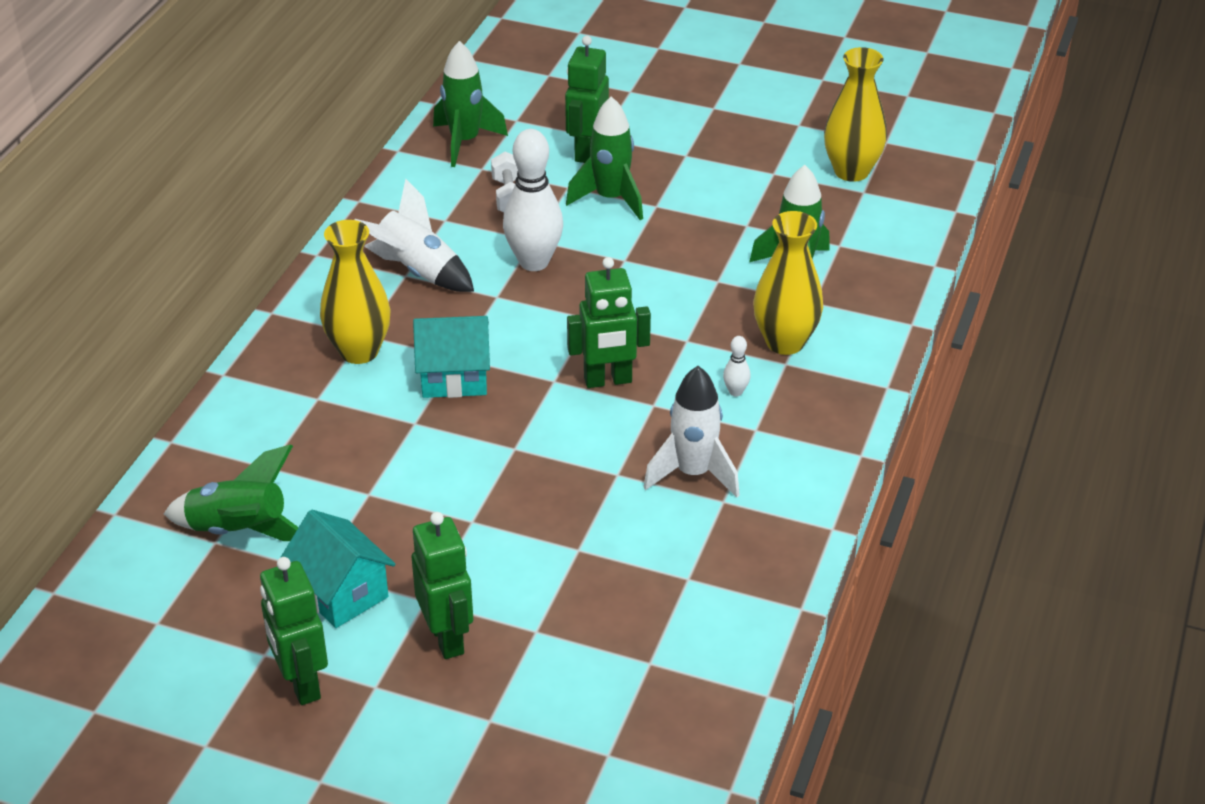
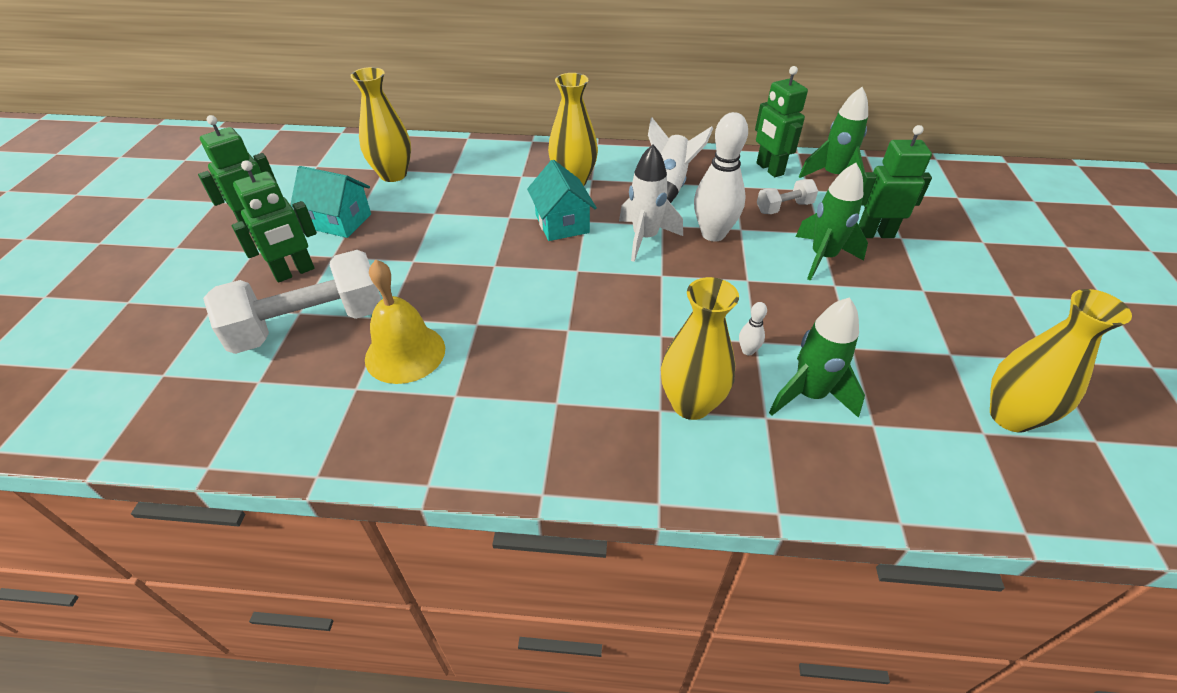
camera: 75 degrees right, 5 degrees up
green rocket [164,444,299,541] -> yellow vase [351,67,411,182]
turquoise house [280,510,396,628] -> turquoise house turned 75 degrees clockwise [290,166,371,238]
green robot [567,257,651,388] -> green robot moved to [755,66,808,177]
white rocket [643,366,740,498] -> white rocket moved to [619,144,683,262]
white bowling pin [723,336,751,397] -> white bowling pin moved to [739,302,767,356]
none -> white dumbbell [203,250,381,354]
none -> yellow bell [365,259,445,384]

